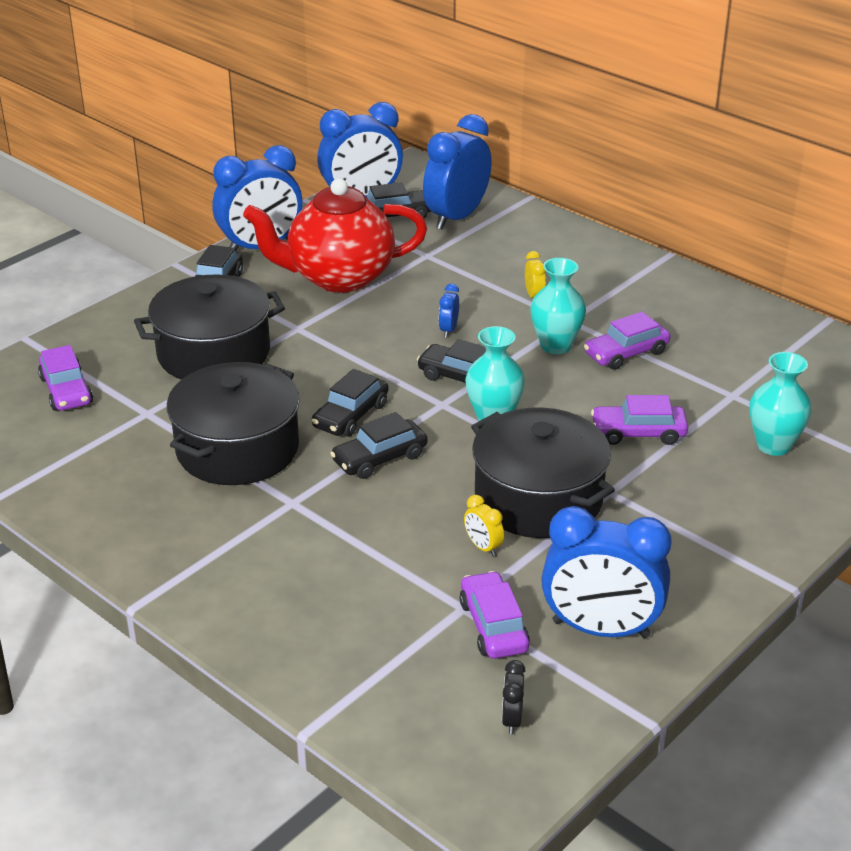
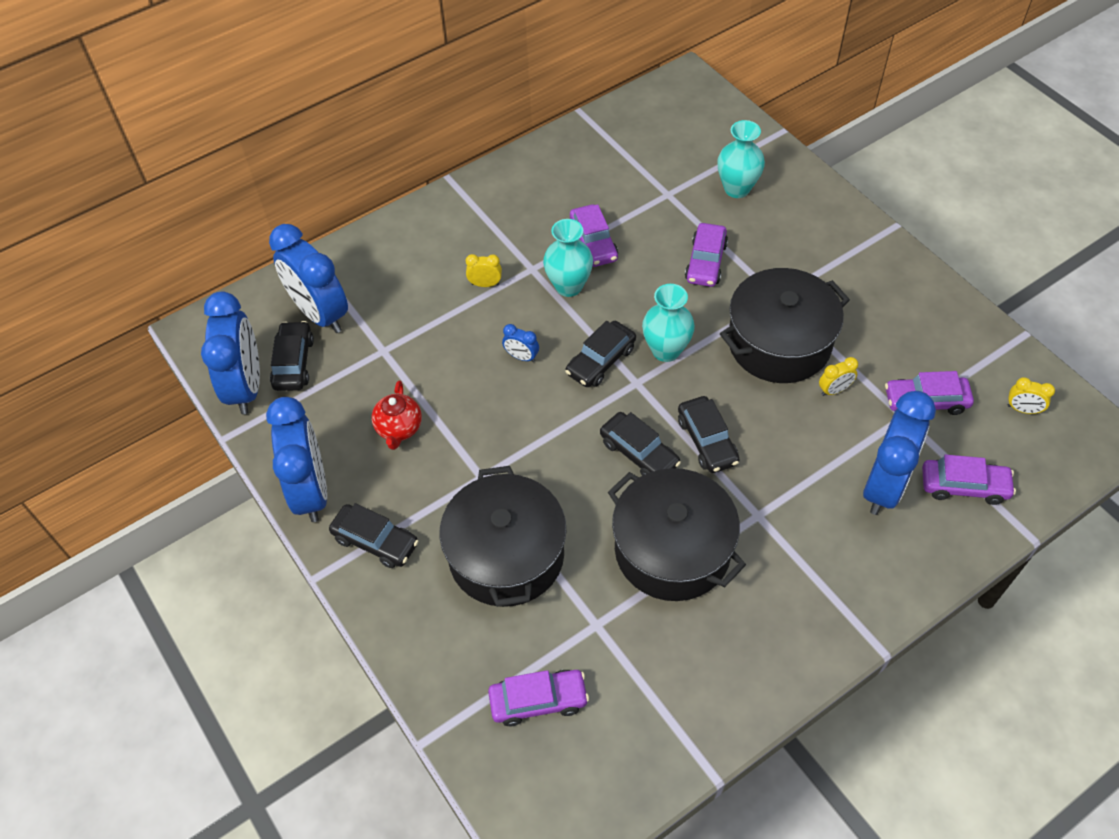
camera: 75 degrees left, 20 degrees up
red teapot [243,178,427,293] -> red teapot [372,380,422,450], size x0.45
black clock [502,660,526,734] -> yellow clock [1008,377,1055,414]
blue clock [541,506,672,638] -> blue clock moved to [863,391,936,515]
none -> purple car [922,455,1016,505]

